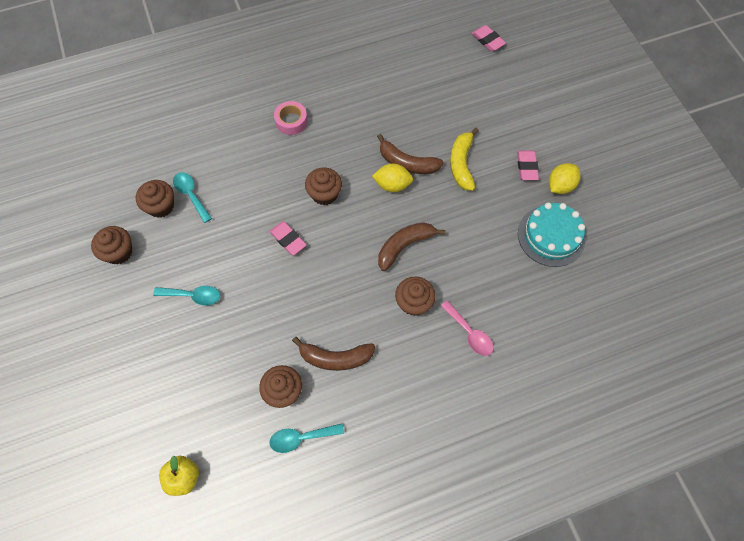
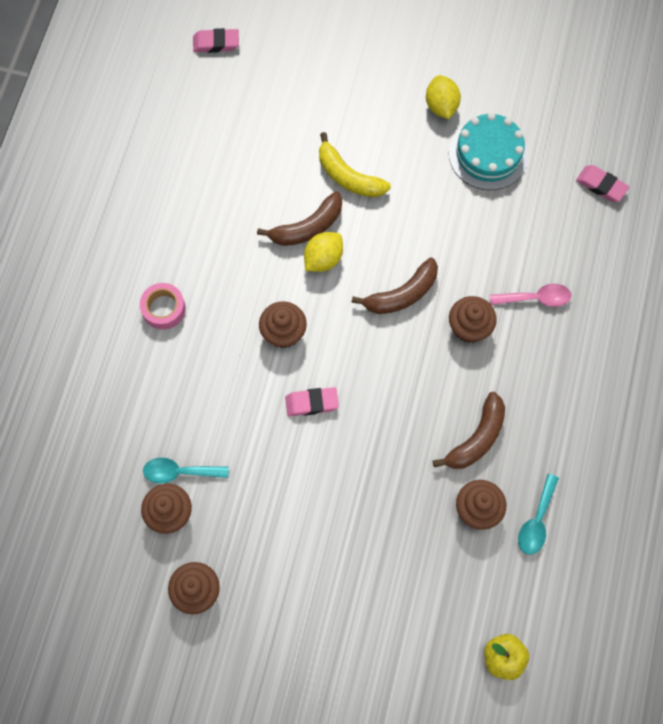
camera: 55 degrees left, 5 degrees up
turquoise spoon [153,286,220,305] -> none
brown banana [378,222,446,271] -> brown banana turned 120 degrees counterclockwise [351,258,438,314]
pink eraser [517,150,539,180] -> pink eraser moved to [576,165,629,202]

